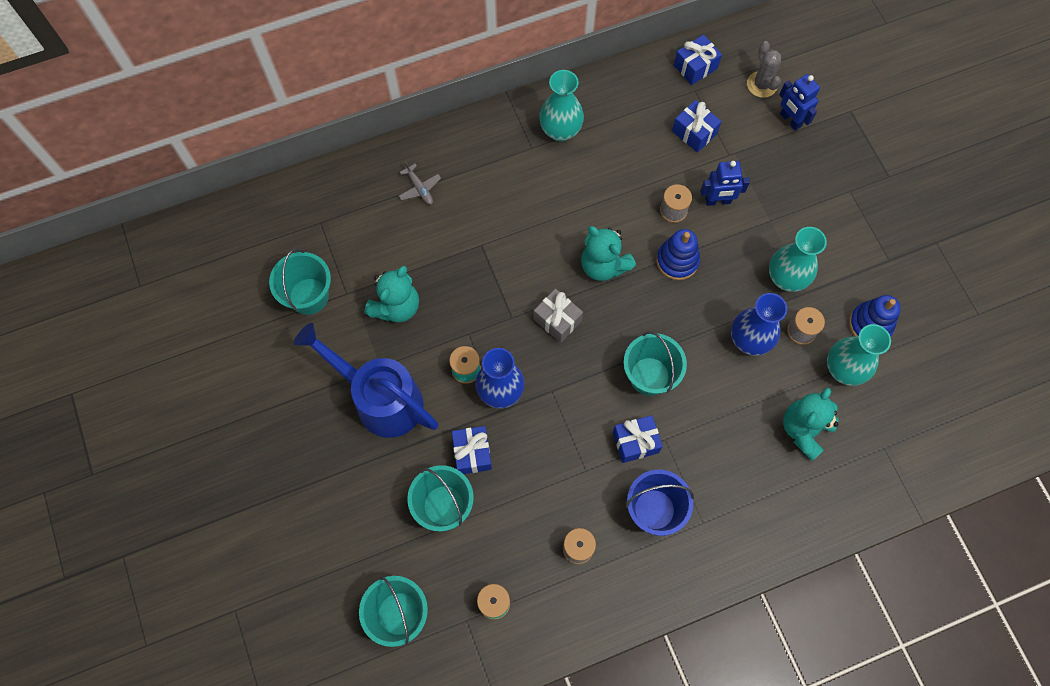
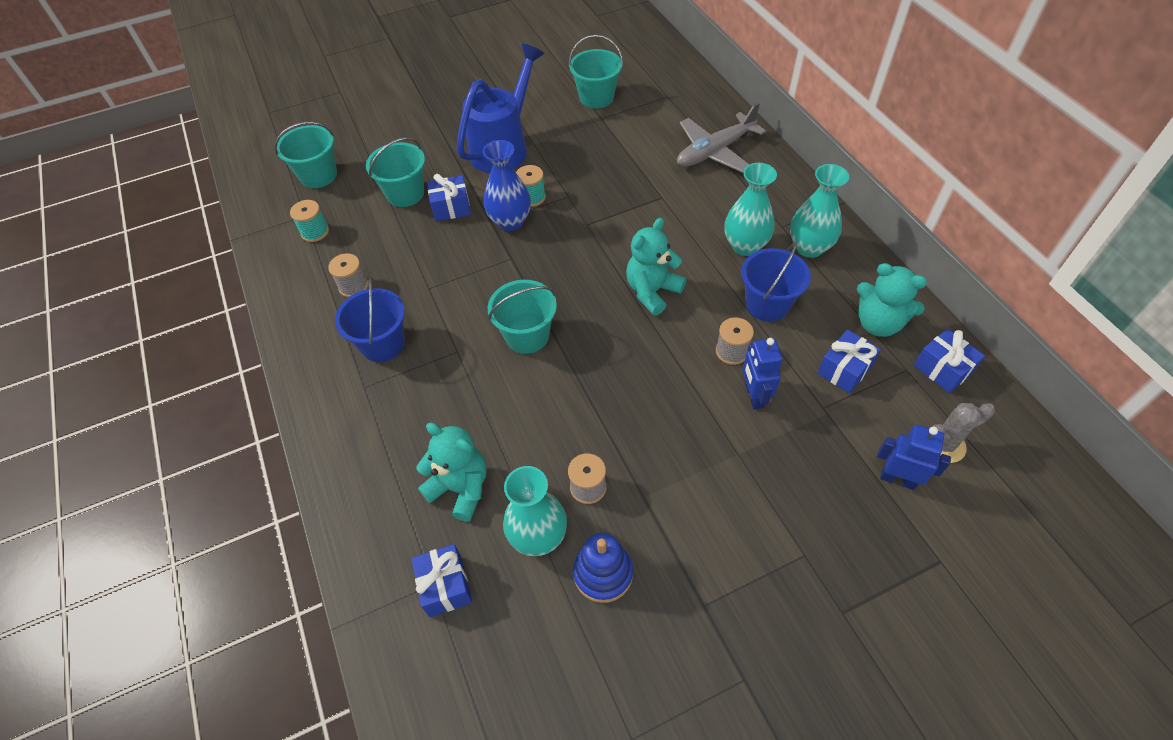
camera: 90 degrees right, 15 degrees down
turquoise teddy bear [365,266,419,322] -> turquoise teddy bear moved to [857,263,927,337]
grey plane [399,161,441,205] -> grey plane [677,103,766,173], size x2.11
grey gift [534,289,583,343] -> none
blue gift [613,415,663,463] -> blue gift moved to [412,544,472,617]
blue stacking toy [656,229,700,280] -> none
blue vase [731,293,787,356] -> none
turquoise vase [769,227,827,292] -> turquoise vase moved to [725,163,777,256]
blue robot [779,74,820,131] -> blue robot turned 60 degrees clockwise [877,425,951,490]
none -> blue bucket [741,242,811,322]

